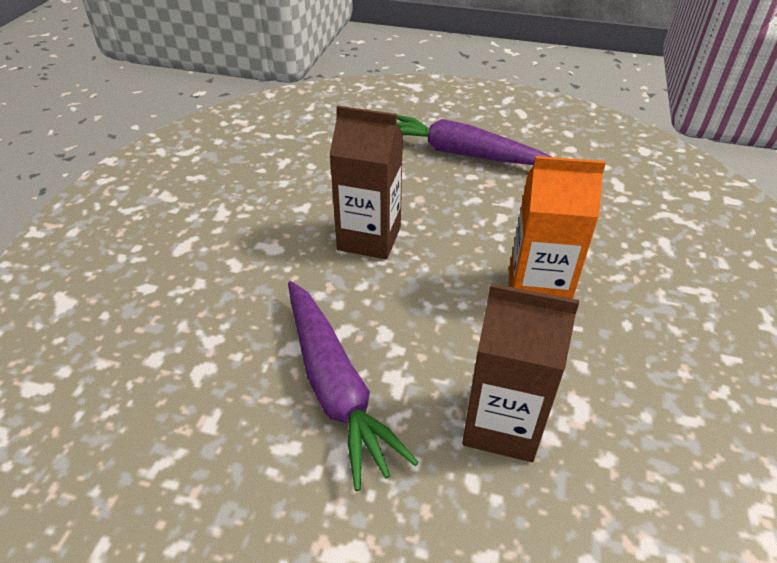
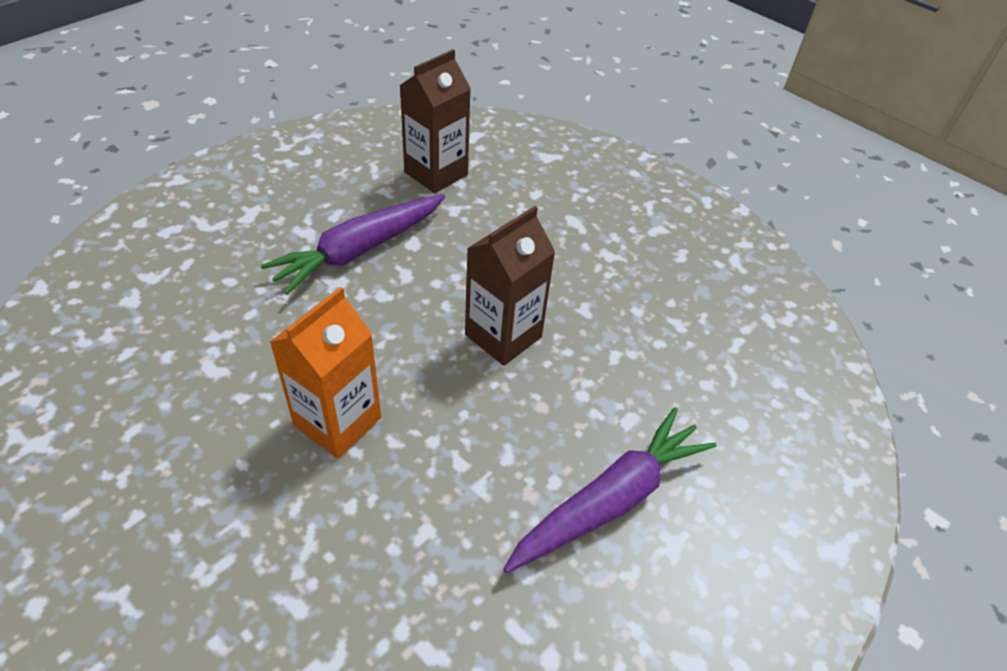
camera: 115 degrees right, 5 degrees up
purple carrot [288,281,419,491] -> purple carrot turned 45 degrees counterclockwise [261,194,445,295]
brown carton [462,283,579,462] -> brown carton moved to [399,49,471,193]

